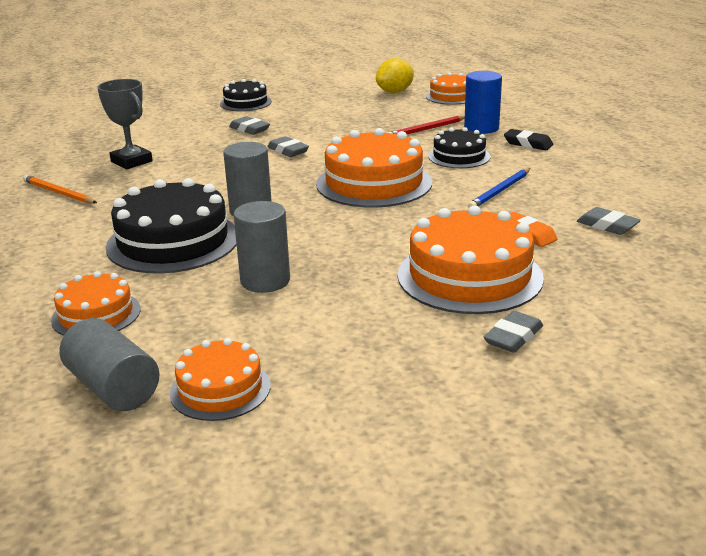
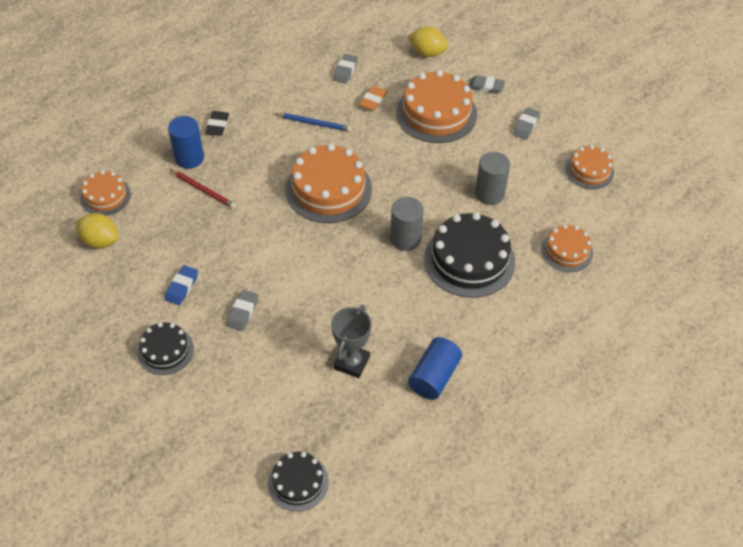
camera: 115 degrees left, 25 degrees up
orange pencil [23,175,97,204] -> blue cylinder [408,337,462,400]
grey cylinder [59,318,159,411] -> none
grey eraser [267,136,309,157] -> grey eraser moved to [513,108,540,140]
black cake [428,127,491,168] -> black cake moved to [268,452,329,512]
none -> blue eraser [165,265,198,305]
none -> yellow lemon [408,27,448,57]

